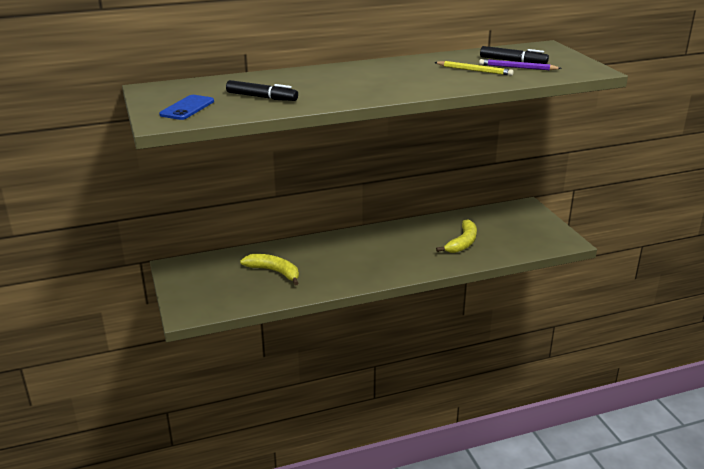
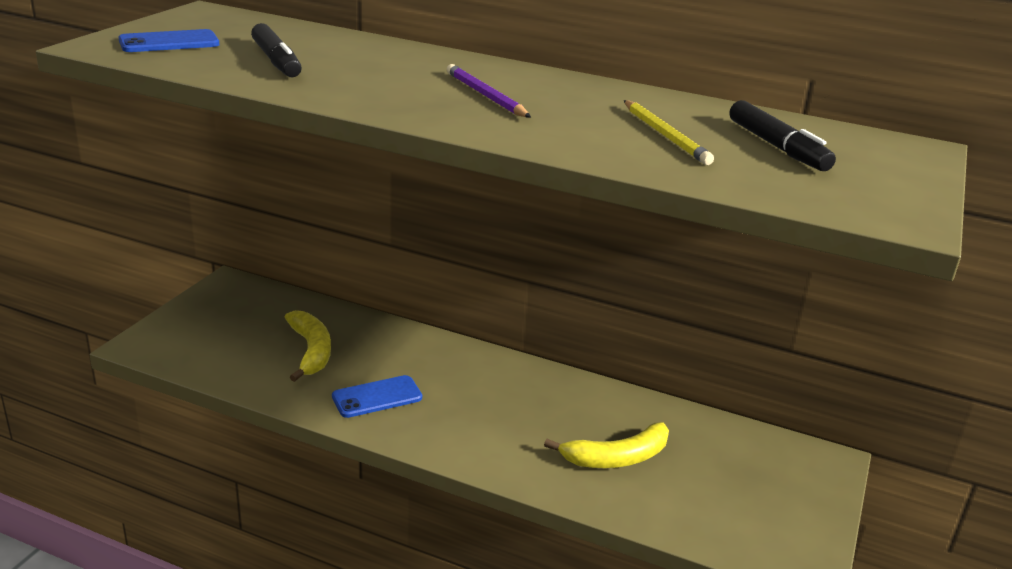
camera: 40 degrees right, 0 degrees up
purple pencil [479,59,562,70] -> purple pencil moved to [447,64,531,118]
none -> blue phone [332,375,422,418]

